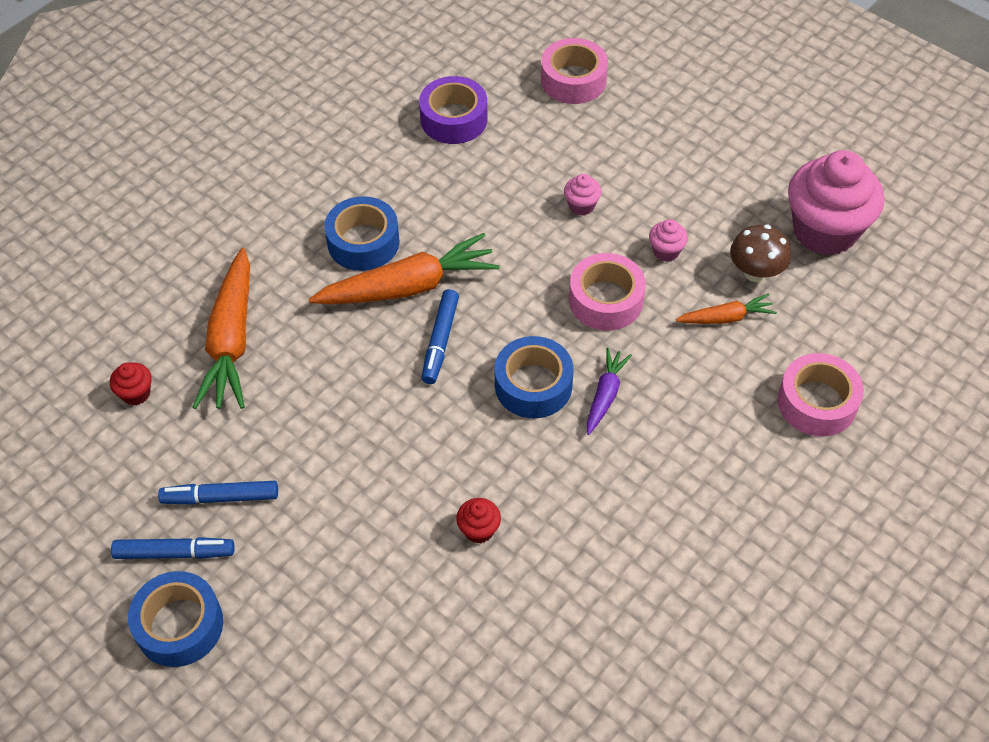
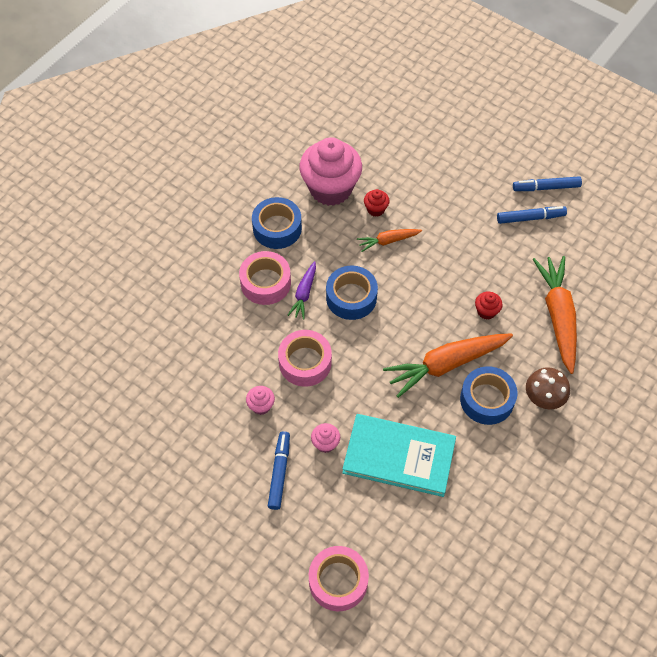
camera: 175 degrees right, 5 degrees up
red cupcake [110,362,152,405] -> red cupcake moved to [475,292,503,320]
blue tape [128,571,223,667] -> blue tape moved to [252,197,302,249]
purple tape [419,76,488,144] -> none
blue marker [422,289,459,384] -> blue marker moved to [268,431,290,510]
orange carrot [675,293,777,324] -> orange carrot moved to [357,229,422,252]
brown mushroom [730,225,791,282] -> brown mushroom moved to [526,367,570,409]
pink tape [778,353,864,437] -> pink tape moved to [239,251,291,305]
pink cupcake [788,150,884,256] -> pink cupcake moved to [299,137,362,206]
none -> turquoise book [342,414,456,497]

